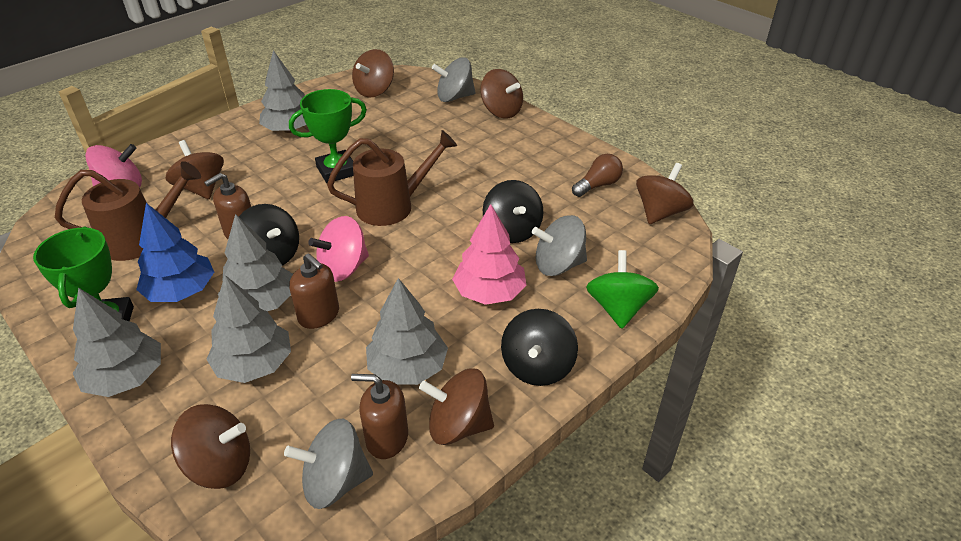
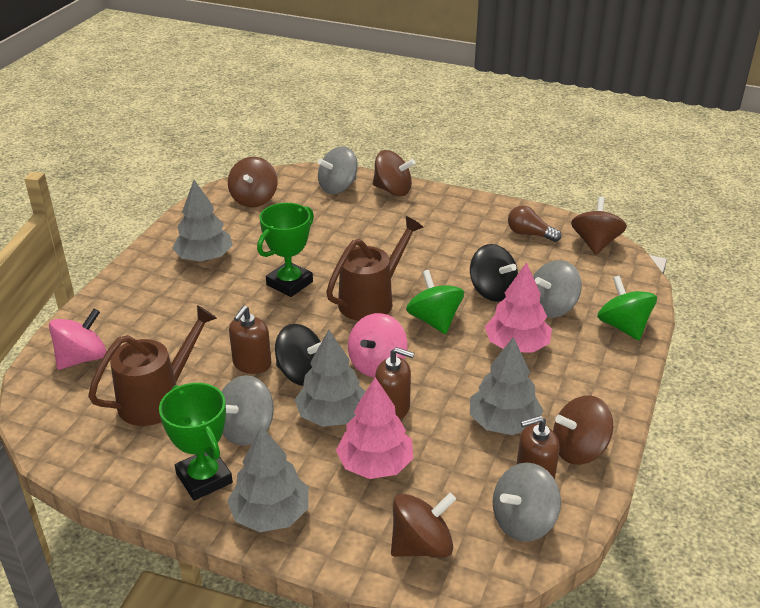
camera: 25 degrees left, 5 degrees down
blue tree [136,203,214,302] -> grey spinning top [221,375,274,446]
brown spinning top [165,140,224,199] -> none
grey tree [206,275,291,383] -> pink tree [336,377,413,479]
black spinning top [501,309,578,386] -> none
brown light bulb [572,154,623,197] -> brown light bulb turned 90 degrees counterclockwise [508,205,561,242]
none -> green spinning top [406,270,464,334]

